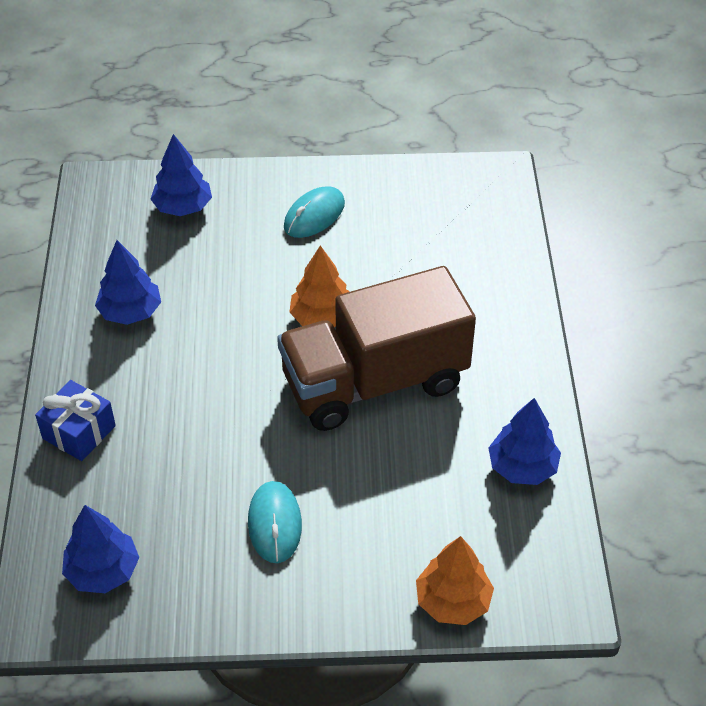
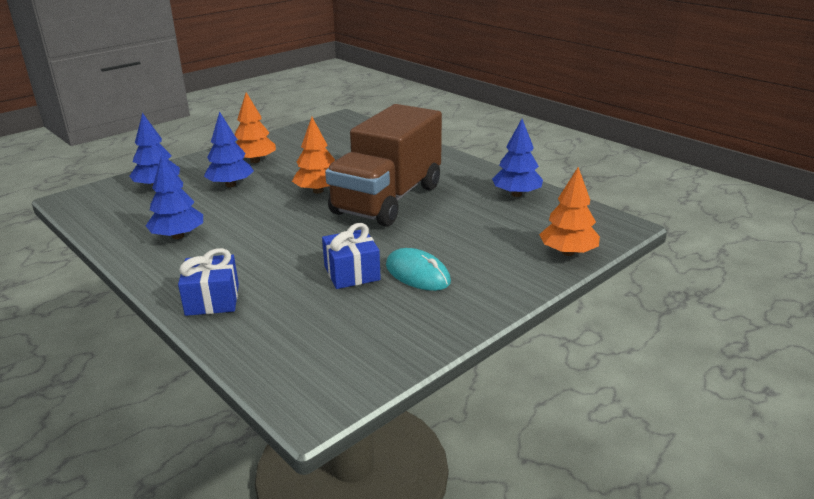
camera: 40 degrees left, 20 degrees down
blue tree [62,505,139,593] -> blue tree moved to [204,111,254,187]
turquoise mouse [284,186,345,238] -> orange tree [235,92,276,163]
none -> blue gift [322,223,381,289]

